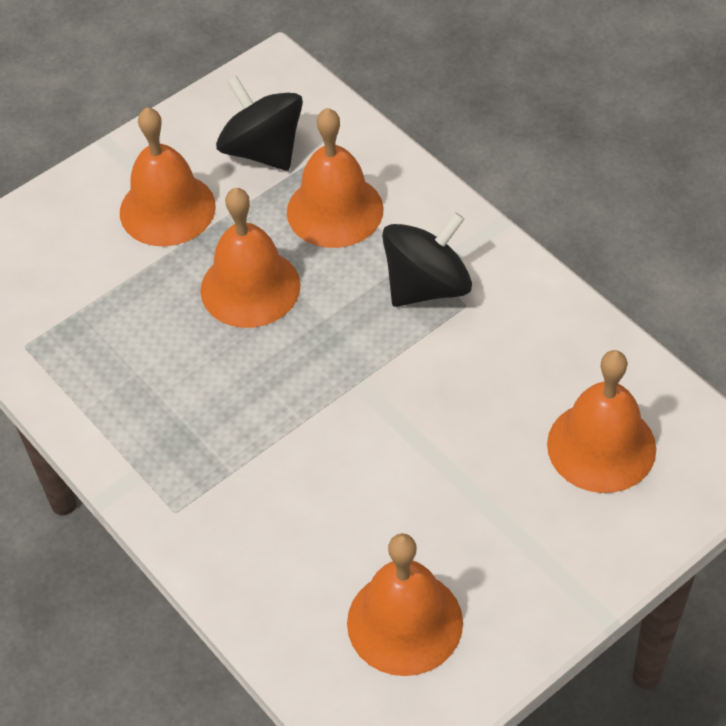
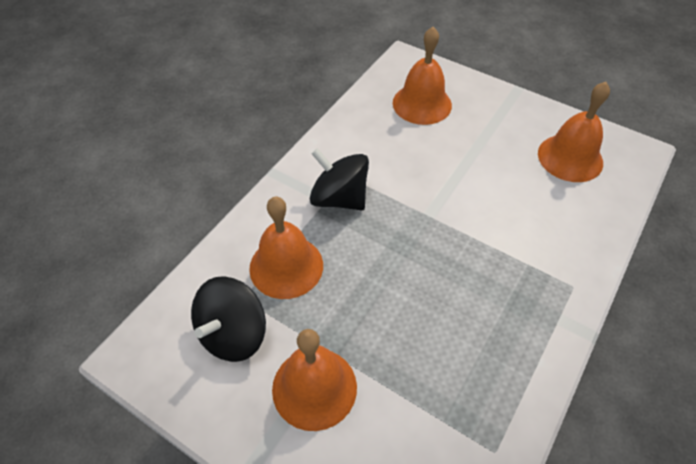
camera: 110 degrees left, 0 degrees up
orange bell [200,188,300,328] -> none

